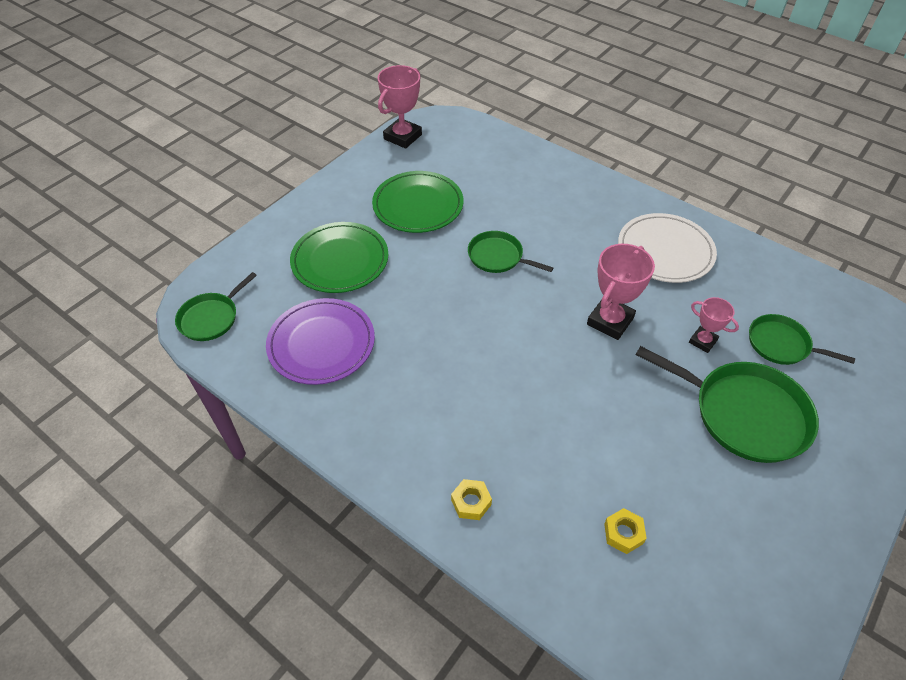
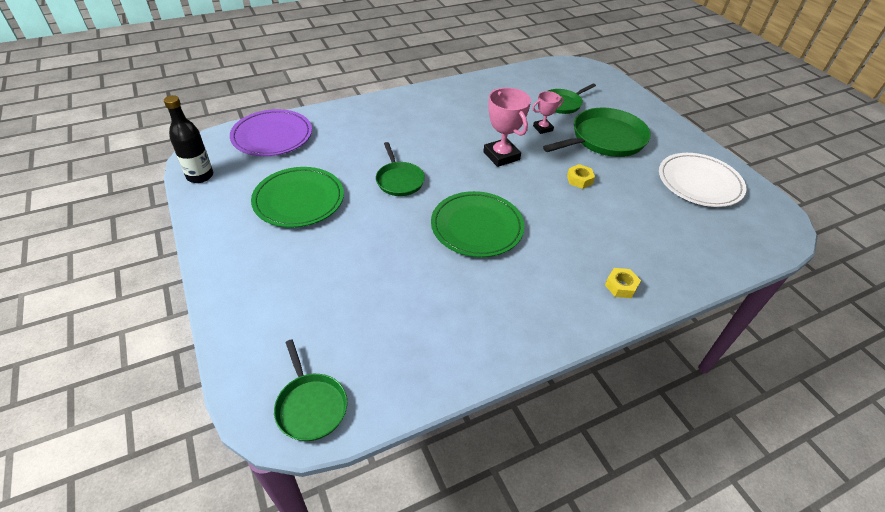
camera: 65 degrees left, 5 degrees down
purple plate [266,298,375,385] -> purple plate moved to [230,109,312,156]
green plate [290,222,388,293] -> green plate moved to [431,191,525,257]
pink trophy [378,65,422,149] -> black bottle [164,95,213,183]
green pan [468,231,553,273] -> green pan turned 75 degrees counterclockwise [376,142,425,196]
yellow nut [604,508,647,554] -> yellow nut moved to [567,164,595,189]
white plate [618,213,717,283] -> white plate moved to [659,153,747,207]

